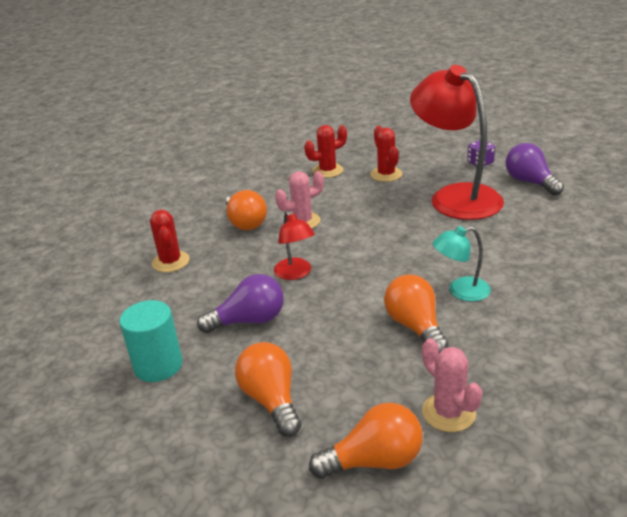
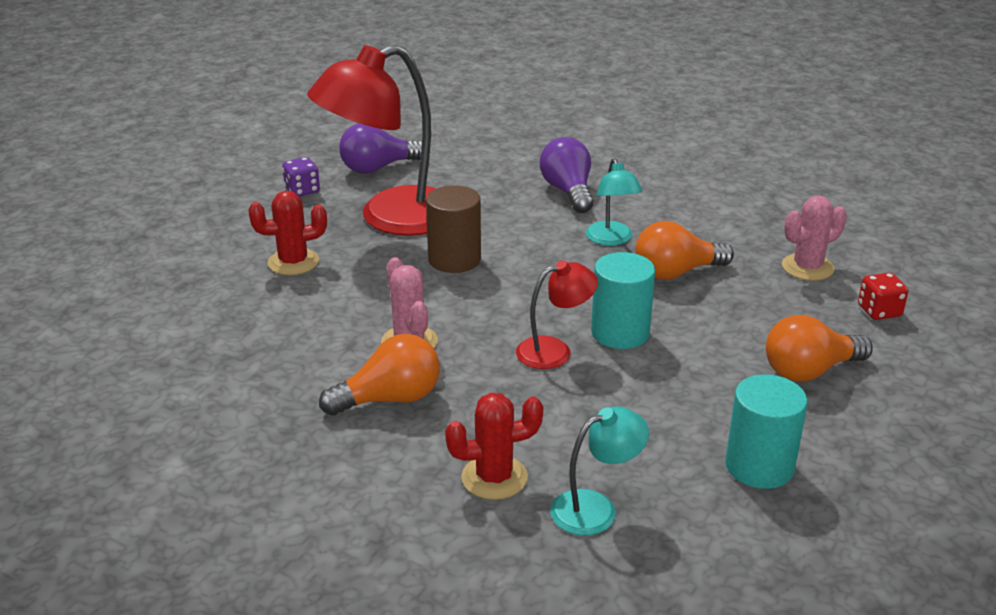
camera: 90 degrees left, 0 degrees up
purple light bulb [197,274,284,333] -> purple light bulb moved to [540,137,593,213]
red cactus [304,125,347,178] -> none
orange light bulb [309,403,423,479] -> red dice [858,273,908,320]
none -> brown cylinder [426,185,481,273]
none -> turquoise lamp [550,406,649,536]
none -> turquoise cylinder [591,252,655,349]

